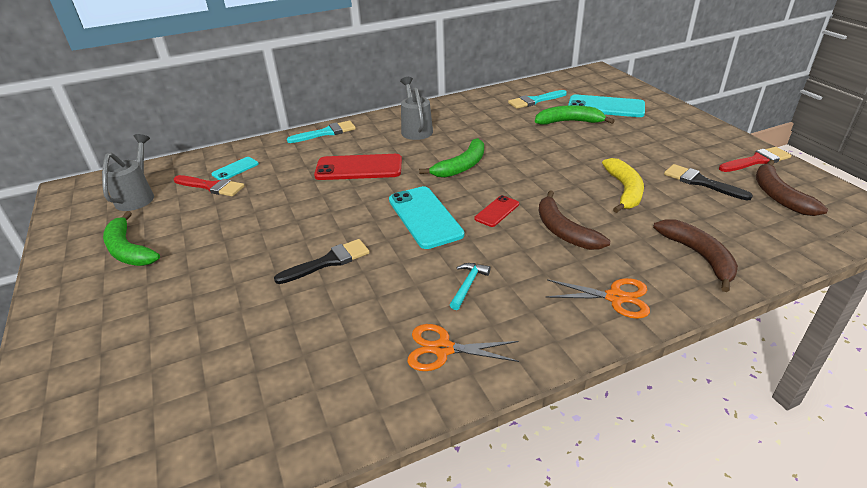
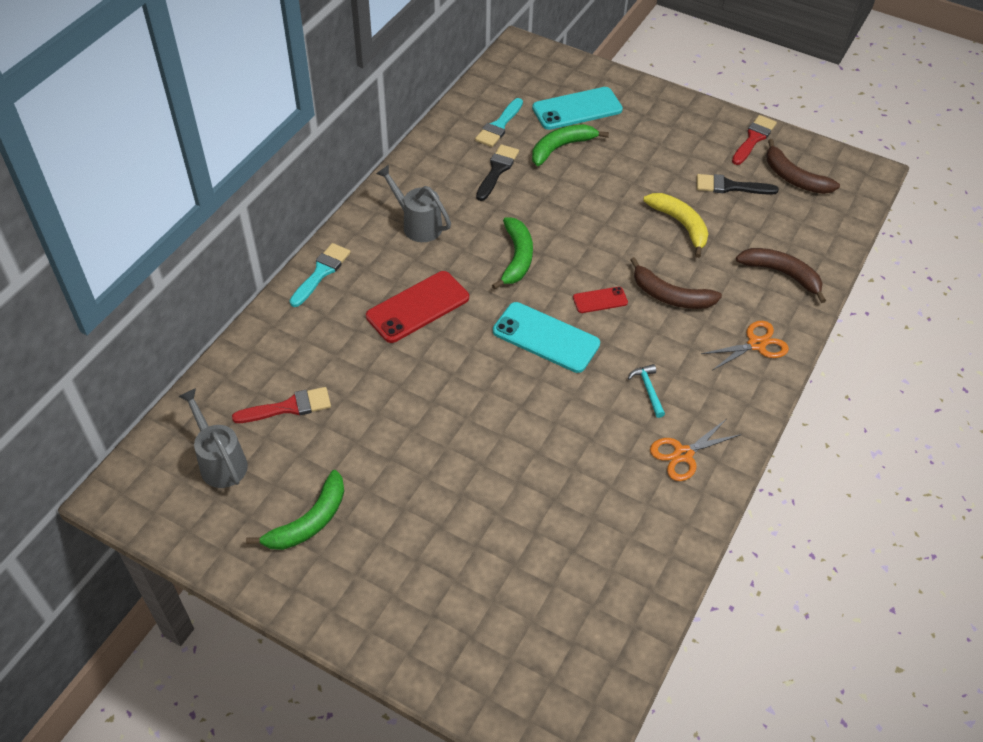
camera: 40 degrees left, 15 degrees up
green banana [103,211,160,266] -> green banana turned 60 degrees counterclockwise [246,470,344,550]
turquoise phone [211,157,259,180] -> none
black brush [274,239,370,284] -> black brush moved to [476,144,519,201]
red phone [474,195,519,227] -> red phone turned 75 degrees clockwise [573,287,628,313]

